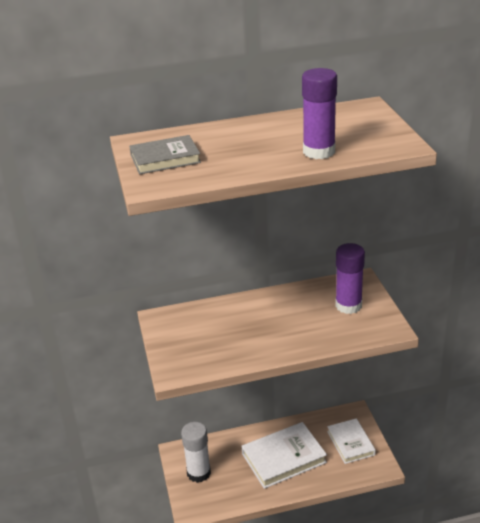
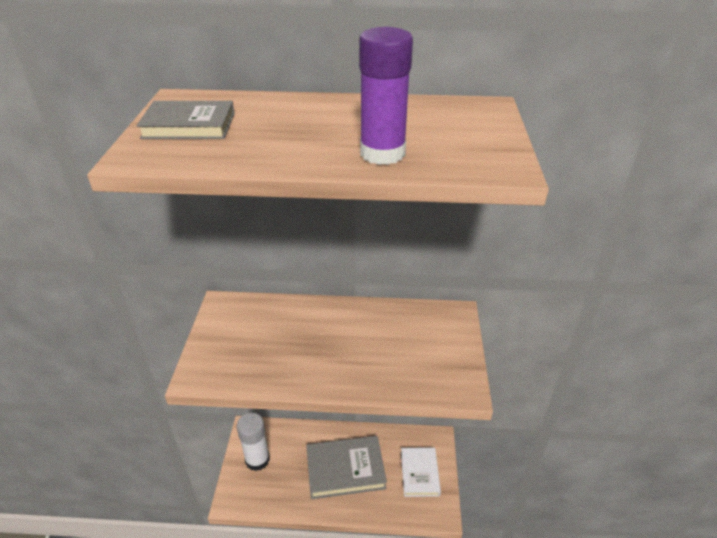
camera: 15 degrees right, 5 degrees up
white book [242,422,327,489] -> grey book [306,436,387,499]
purple glue stick [335,243,365,314] -> none

